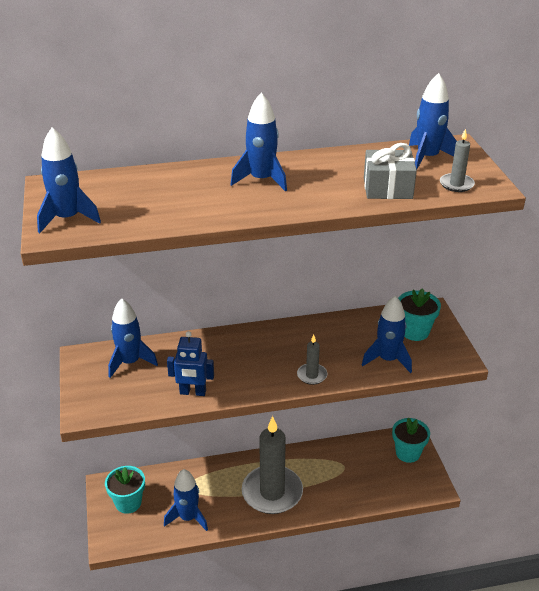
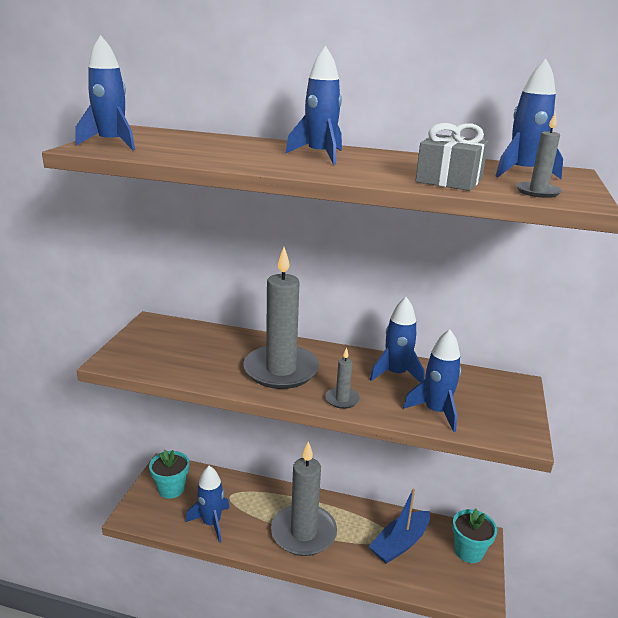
camera: 25 degrees right, 10 degrees down
blue rocket [108,298,158,378] -> blue rocket moved to [370,297,424,383]
blue robot [167,331,214,396] -> none
turquoise flower pot [398,288,441,341] -> none
none -> grey candle [244,247,319,389]
none -> blue boat [368,489,430,564]

